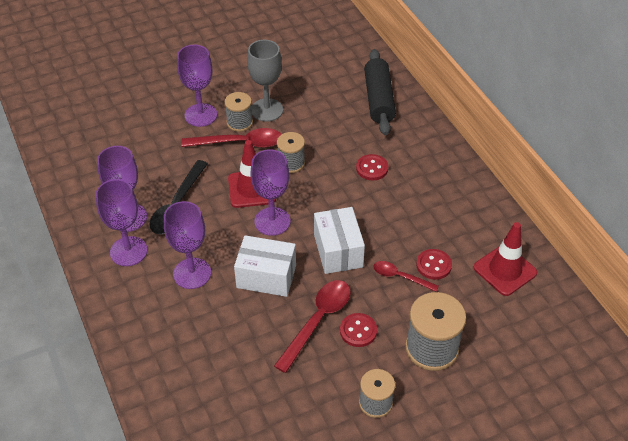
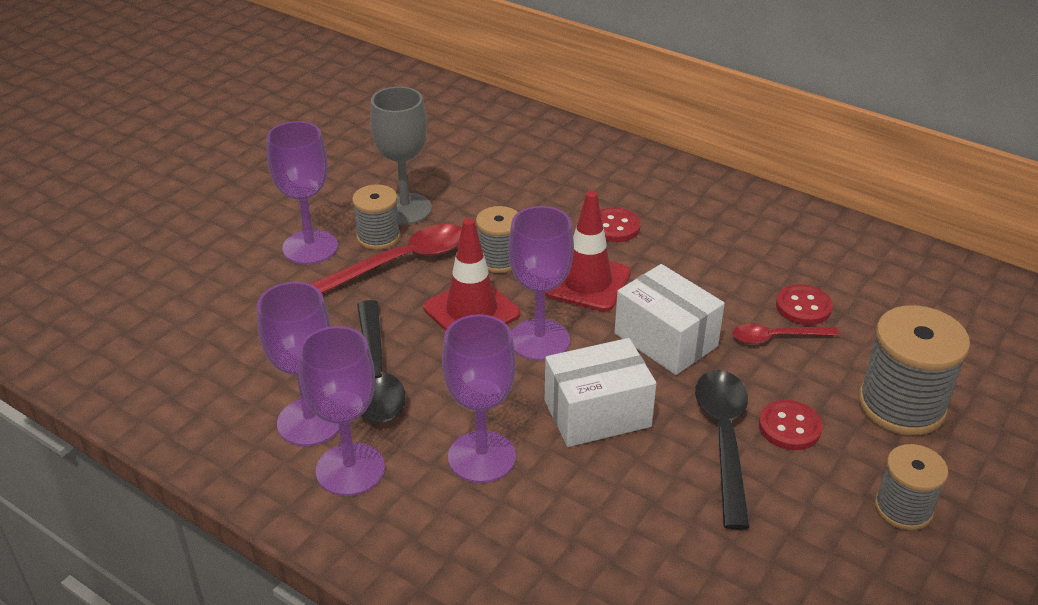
camera: 30 degrees left, 10 degrees down
red spoon [274,280,351,373] -> black spoon [695,370,750,530]
black rolling pin [364,49,396,135] -> none
red traffic cone [473,222,537,296] -> red traffic cone moved to [545,191,631,312]

